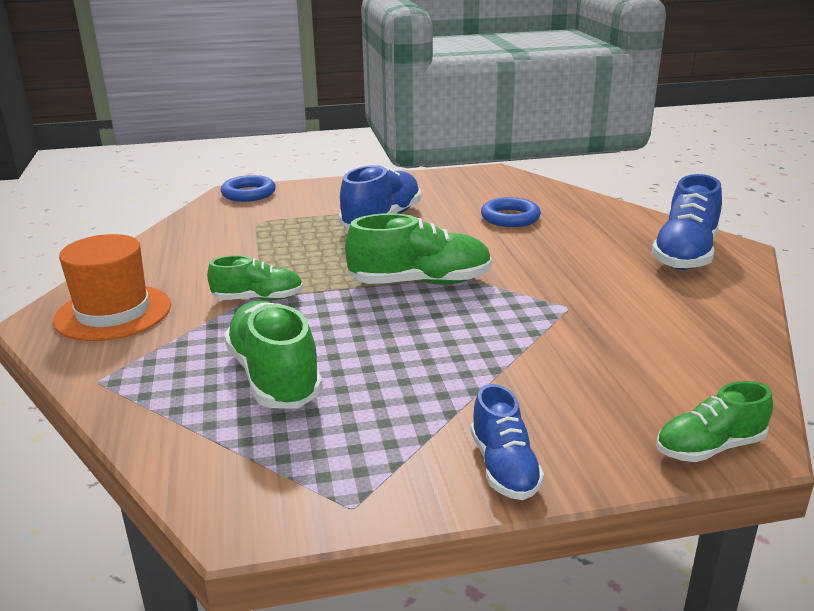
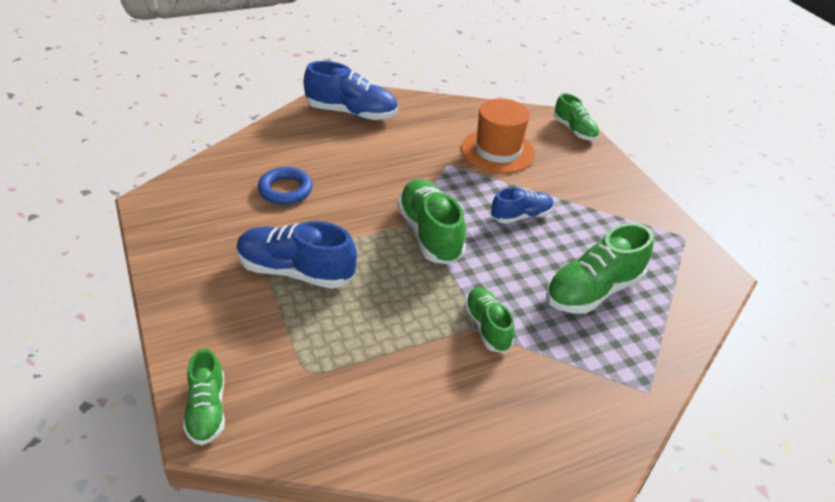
camera: 105 degrees left, 15 degrees up
orange hat [53,234,171,341] -> orange hat moved to [461,98,535,173]
blue ring [221,175,276,202] -> green shoe [183,349,225,445]
blue shoe [471,384,544,500] -> blue shoe moved to [491,187,554,224]

